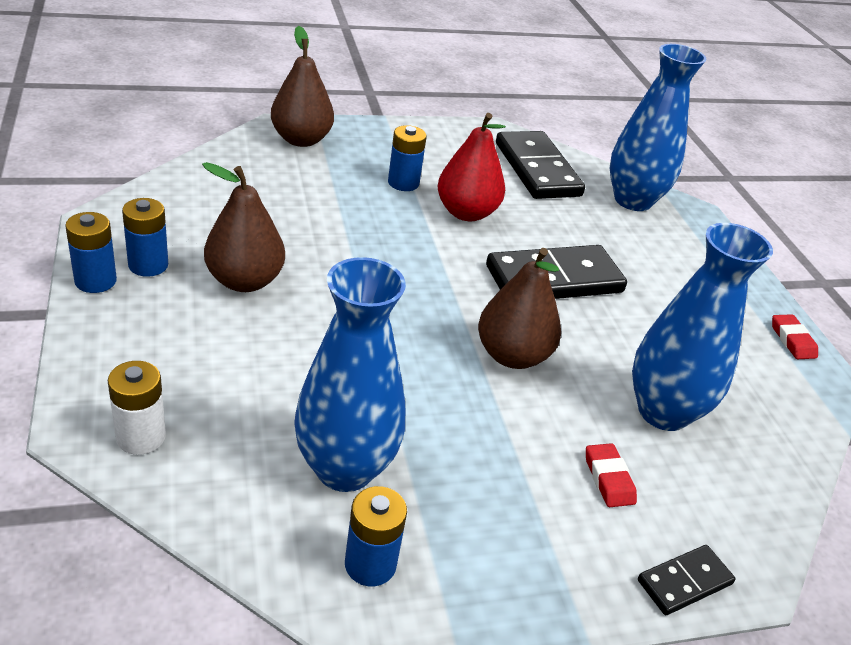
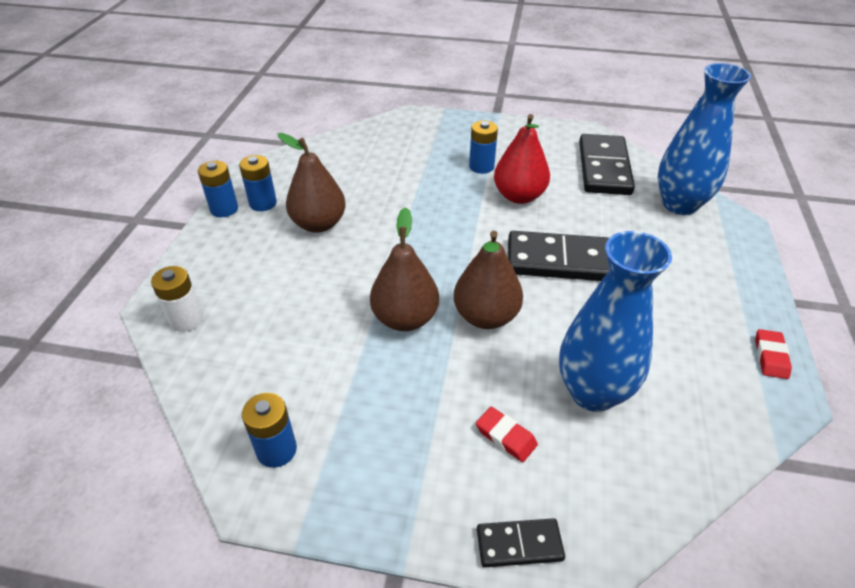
camera: 30 degrees right, 5 degrees up
brown pear [271,26,334,147] -> brown pear moved to [370,207,439,331]
blue vase [294,257,406,492] -> none
red eraser [586,443,637,507] -> red eraser turned 60 degrees counterclockwise [476,407,538,462]

